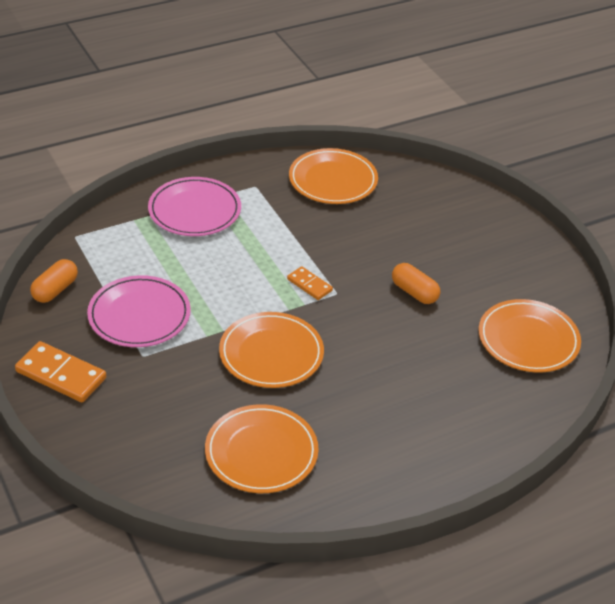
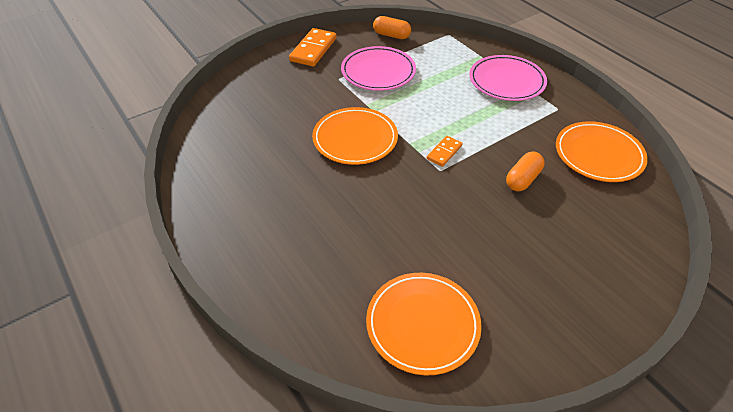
camera: 85 degrees right, 5 degrees up
orange plate [205,404,319,493] -> none
orange capsule [392,263,440,304] -> orange capsule moved to [506,152,545,192]

